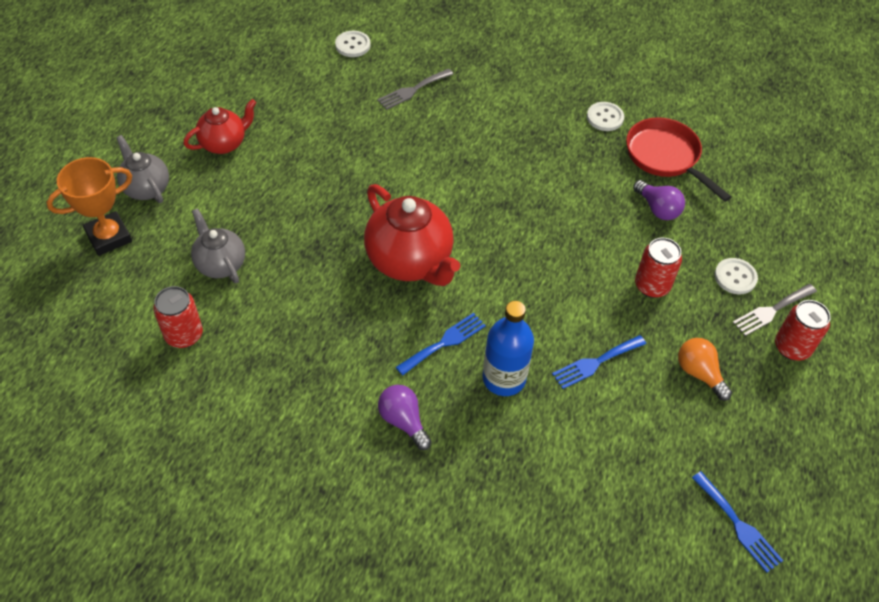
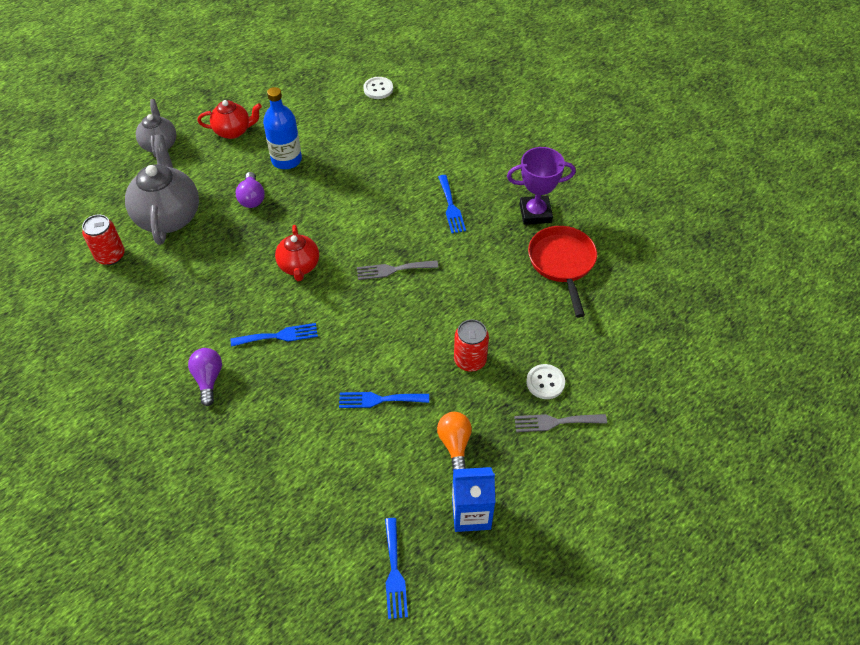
camera: 30 degrees right, 0 degrees up
orange trophy [47,157,132,256] -> none
grey teapot [191,208,245,283] -> grey teapot [125,135,199,245], size x1.69
red teapot [364,184,460,286] -> red teapot [275,225,319,281], size x0.59
grey fork [377,69,453,110] -> grey fork moved to [357,260,438,280]
blue bottle [482,301,534,396] -> blue bottle moved to [263,87,302,169]
white button [587,102,624,131] -> purple trophy [507,147,576,225]
purple light bulb [633,180,685,220] -> purple light bulb moved to [236,172,265,208]
red can [775,300,831,361] -> none
none -> blue fork [438,175,466,233]
none -> blue carton [452,467,495,532]

